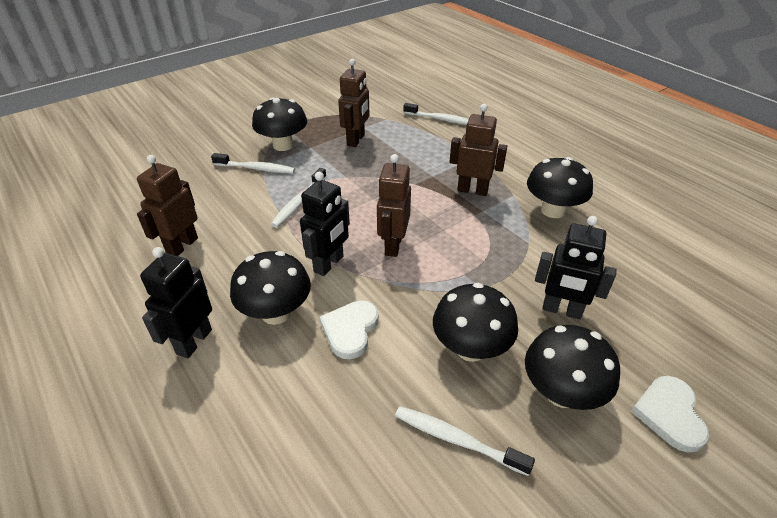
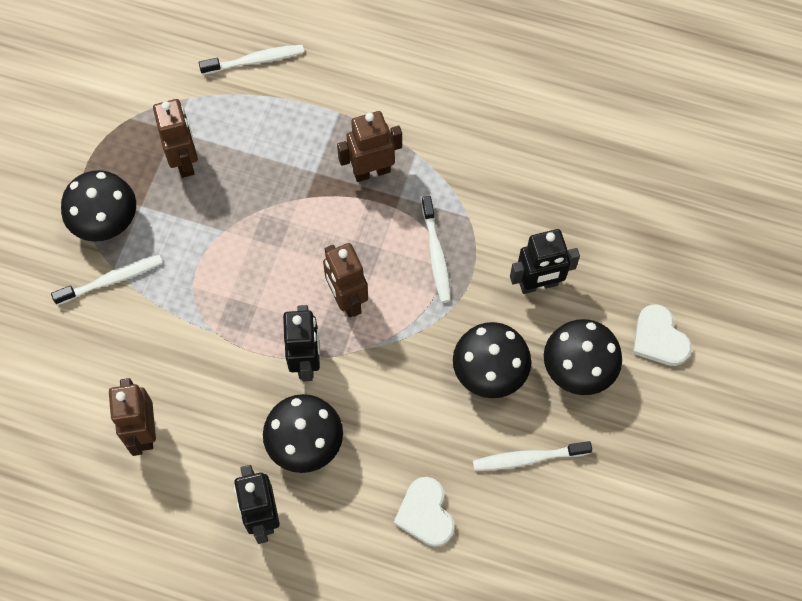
camera: 35 degrees left, 25 degrees up
white toothbrush [271,168,326,228] -> white toothbrush moved to [422,196,451,303]
white heart [319,301,379,359] -> white heart moved to [394,477,455,547]
black mushroom [527,157,593,218] -> none

